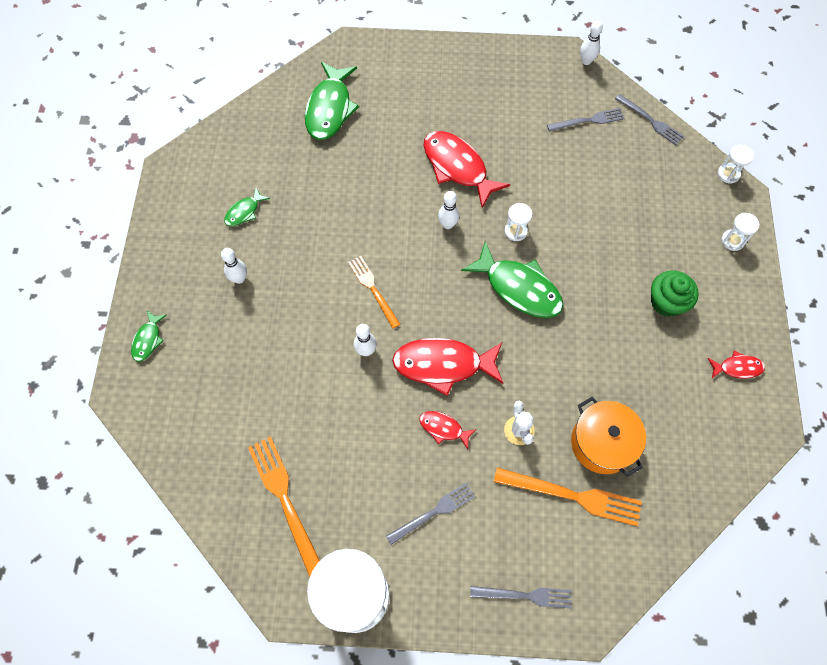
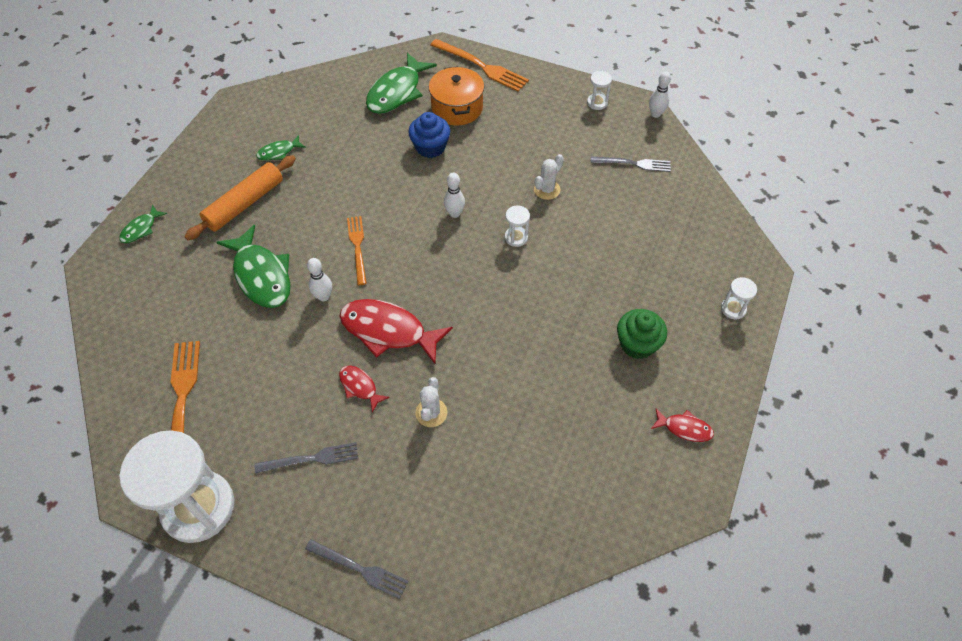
camera: 20 degrees right, 10 degrees down
white bowling pin [221,248,247,284] -> orange rolling pin [184,155,296,240]
red fish [423,131,510,208] -> none
green fish [461,241,564,318] -> green fish moved to [216,225,291,308]
orange fork [494,467,642,526] -> orange fork moved to [431,39,529,92]
orange pot [571,397,646,477] -> orange pot moved to [429,66,484,126]
grey fork [615,94,684,145] -> none
white hourglass [718,145,754,184] -> white hourglass moved to [587,71,612,110]
none -> blue cupcake [408,112,450,158]
none -> white cactus [534,154,564,200]

